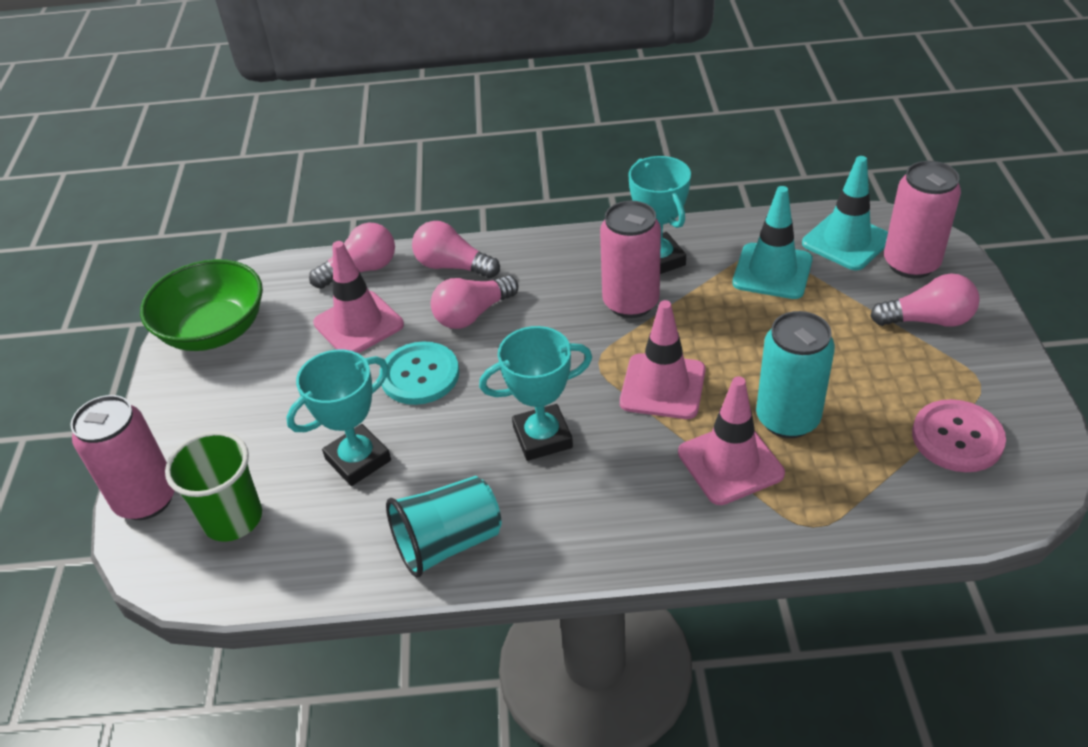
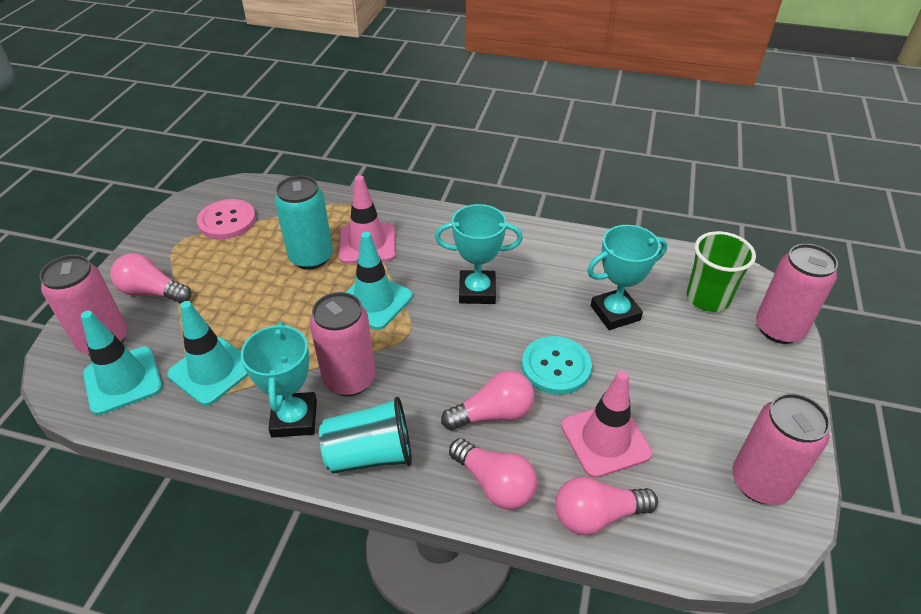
camera: 165 degrees left, 0 degrees up
green bowl [140,259,263,351] -> pink can [732,393,831,505]
turquoise cup [386,476,501,577] -> turquoise cup moved to [319,397,412,474]
pink traffic cone [620,300,706,419] -> turquoise traffic cone [346,232,413,330]

